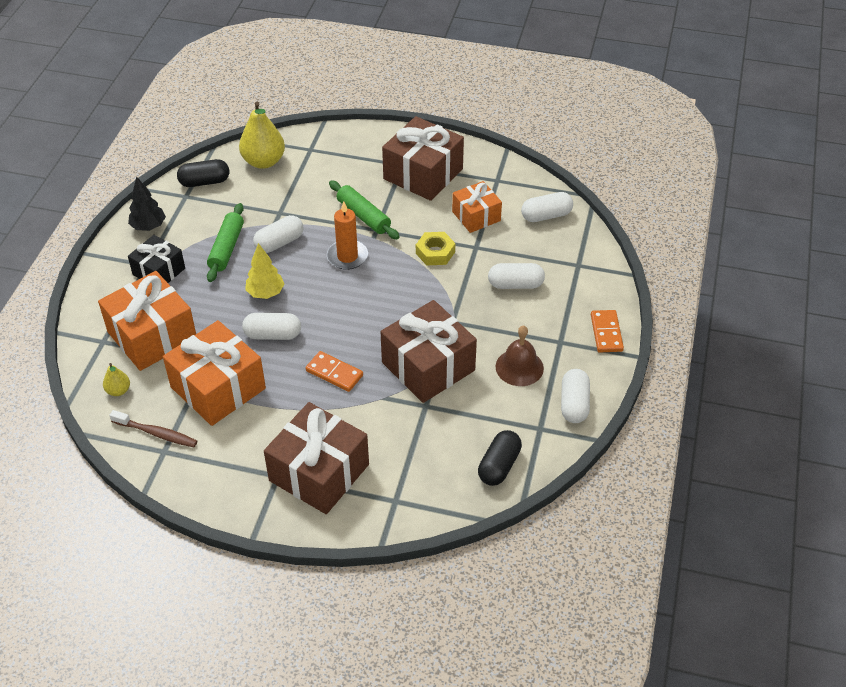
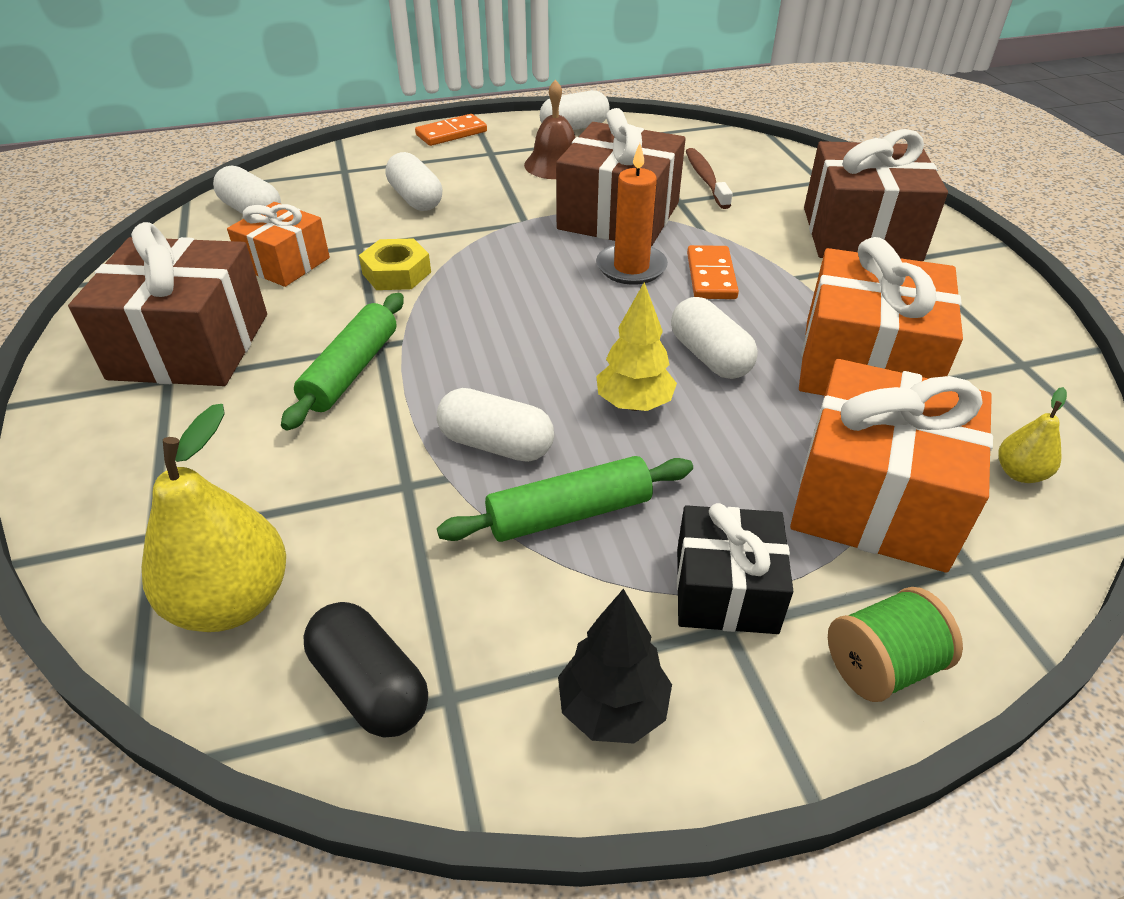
camera: 120 degrees left, 5 degrees down
brown toothbrush [109,410,197,447] -> brown toothbrush moved to [686,148,733,209]
orange candle [327,201,368,270] -> orange candle moved to [596,143,668,285]
black capsule [478,430,522,486] -> none
none -> green spool [828,587,963,702]

